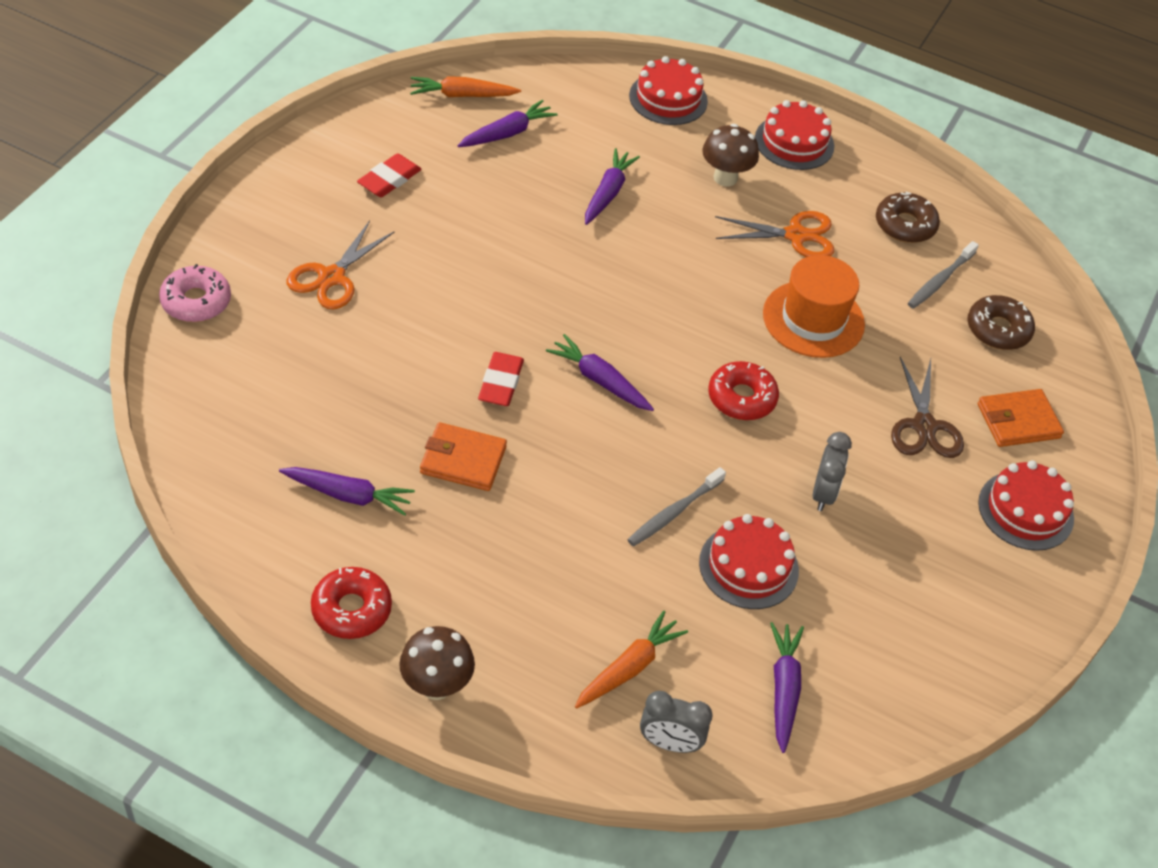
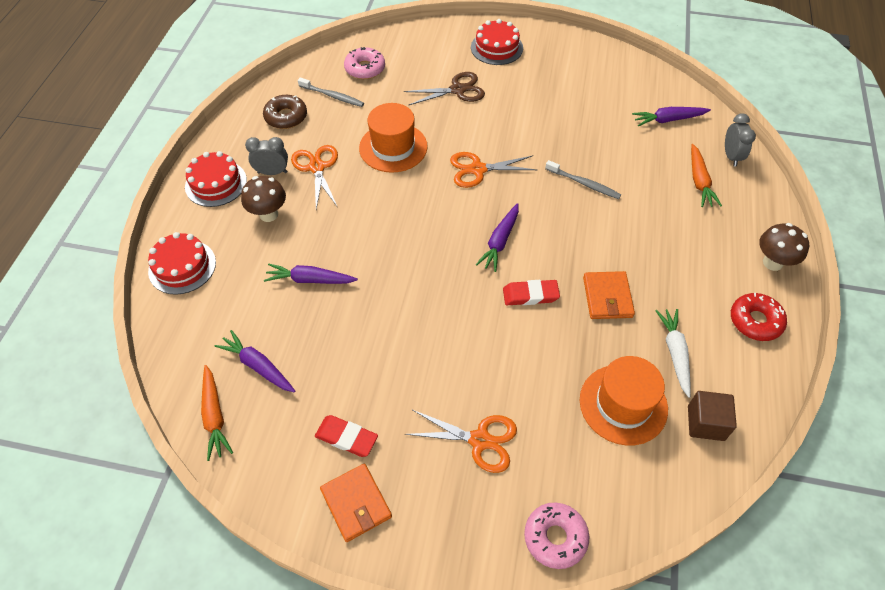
camera: 100 degrees left, 5 degrees up
purple carrot [279,467,415,516] -> white carrot [655,309,691,398]
orange carrot [575,611,688,709] -> orange carrot turned 120 degrees counterclockwise [691,144,722,207]
red cake [699,514,799,609] -> none
red donut [708,361,779,420] -> orange scissors [450,152,537,188]
grey clock [812,432,852,511] -> grey clock moved to [245,137,288,175]
brown donut [967,295,1035,350] -> pink donut [344,47,385,79]
orange wallet [978,389,1064,447] -> orange wallet moved to [320,464,392,542]
none -> orange hat [580,356,668,446]
none -> brown cube [688,391,737,441]

